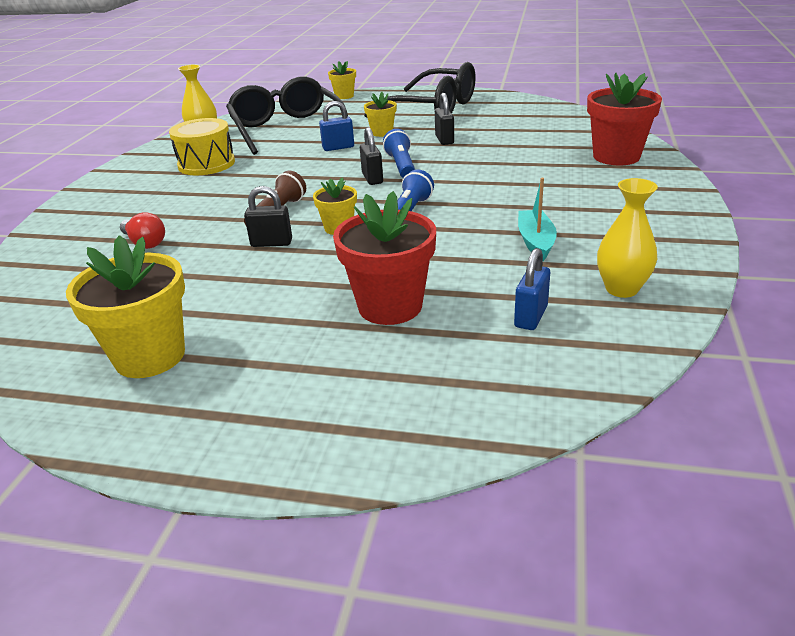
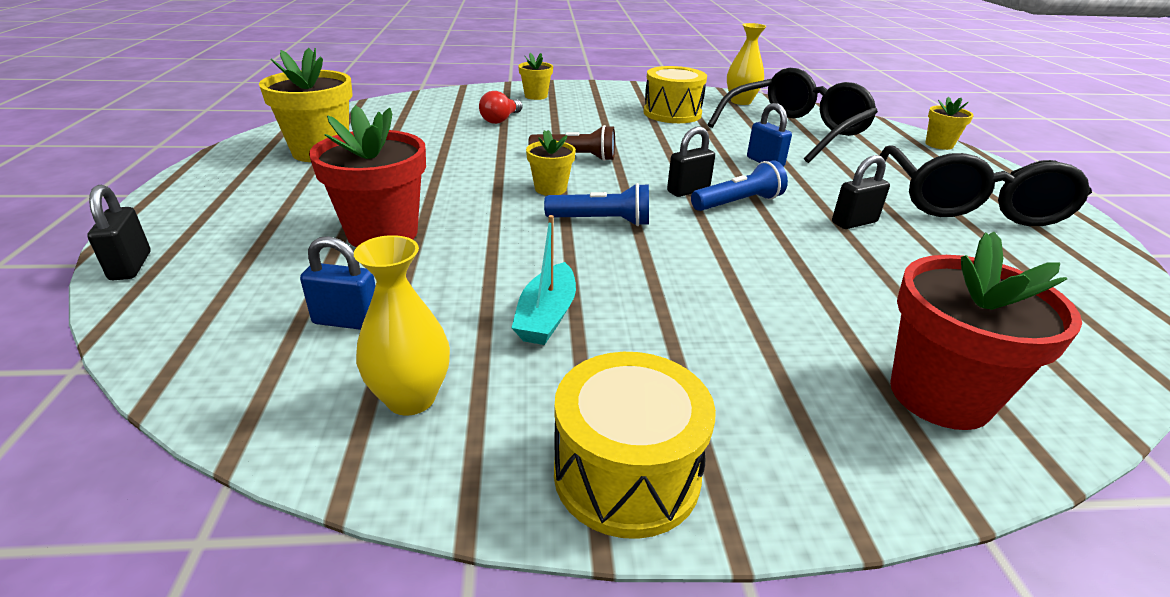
camera: 70 degrees right, 0 degrees up
black padlock [244,186,292,247] -> black padlock moved to [87,185,151,280]
yellow flower pot [364,92,397,137] -> yellow flower pot moved to [518,53,553,100]
turquoise boat [518,178,557,261] -> turquoise boat turned 120 degrees clockwise [512,215,576,345]
none -> yellow drum [554,352,716,539]

